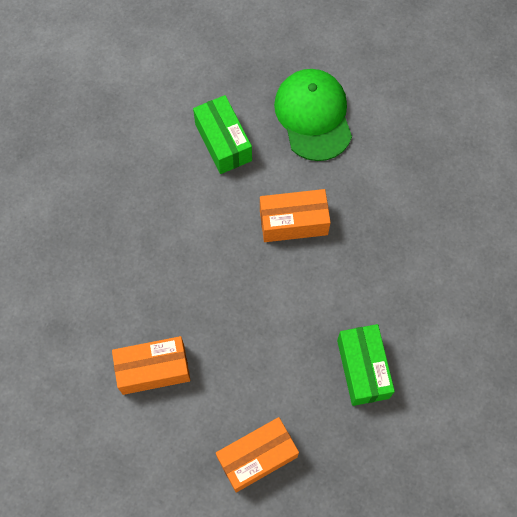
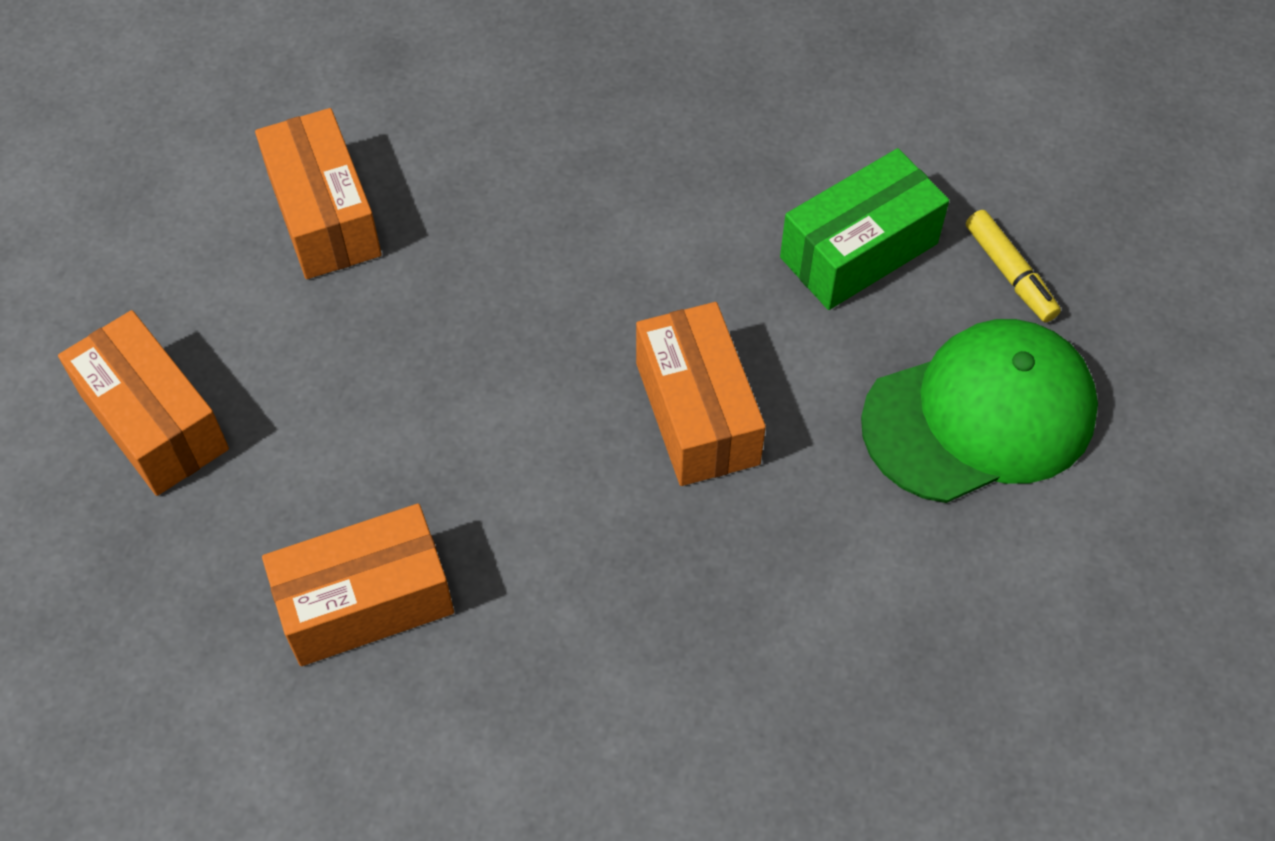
camera: 80 degrees right, 10 degrees down
green box [337,324,395,406] -> orange box [262,504,454,666]
none -> yellow marker [966,210,1061,322]

